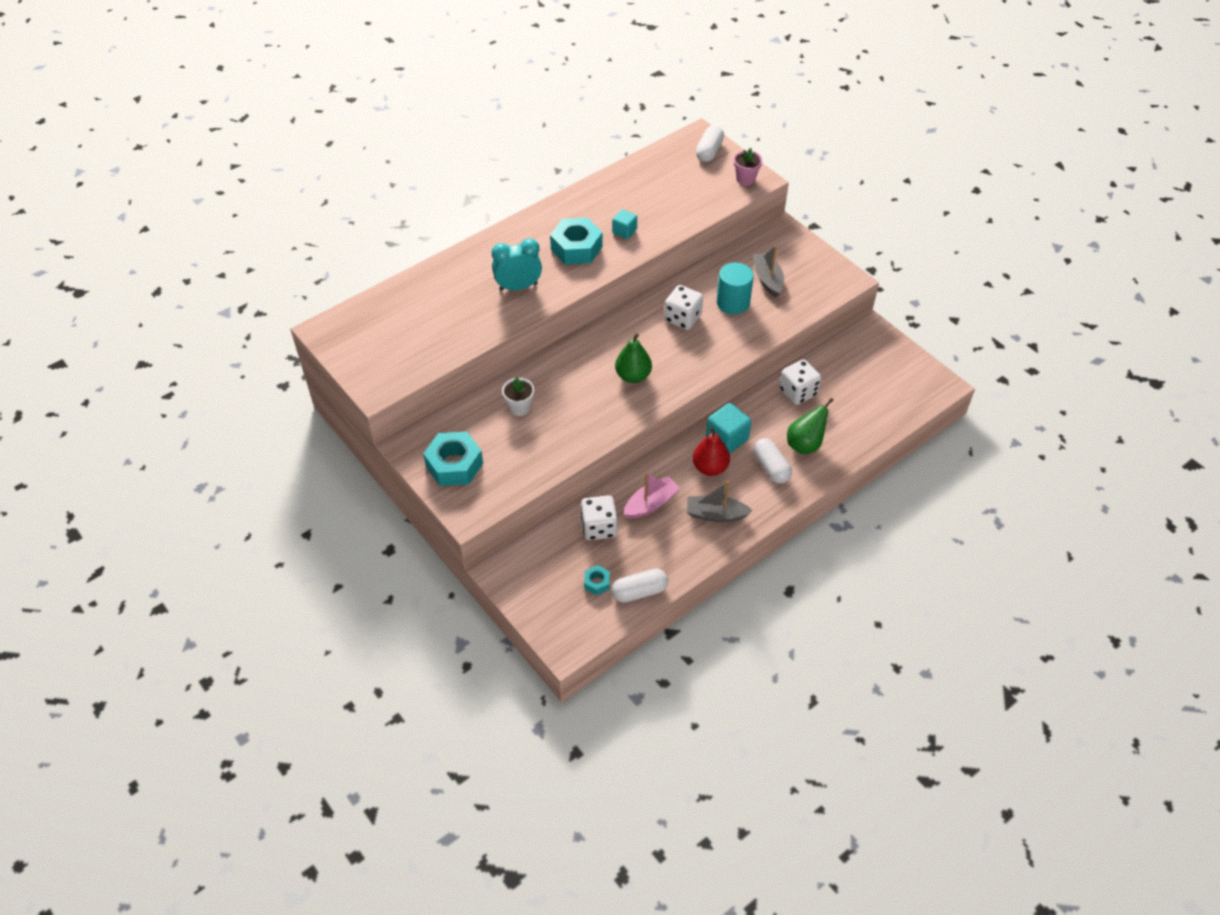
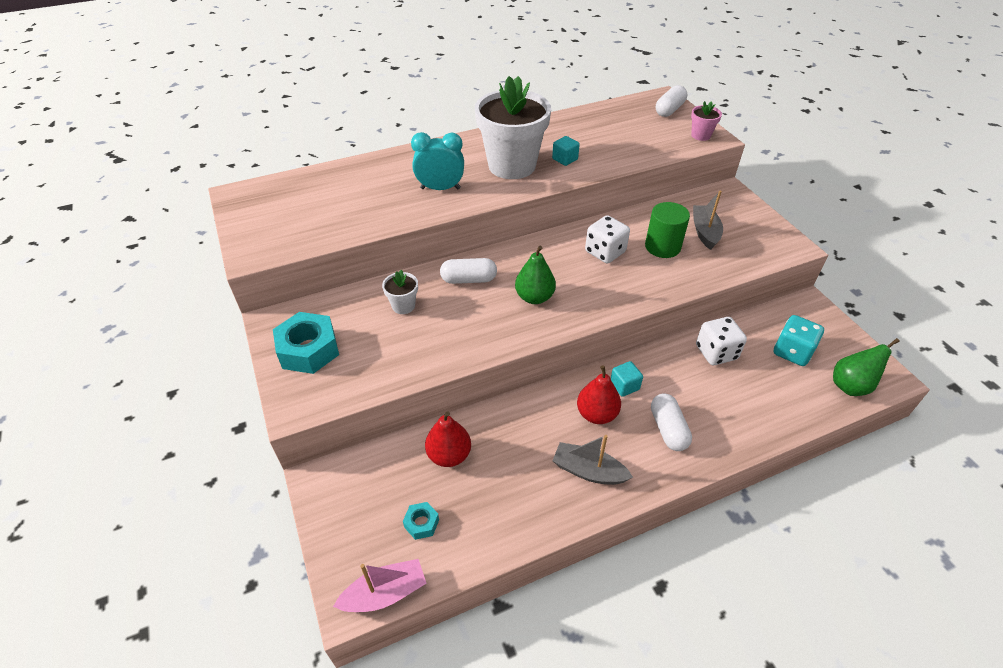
camera: 15 degrees right, 5 degrees down
turquoise nut [550,218,602,265] -> white flower pot [475,76,551,179]
white dice [580,495,617,540] -> red pear [425,411,471,467]
white capsule [612,569,668,603] -> white capsule moved to [440,258,497,284]
pink boat [624,473,680,519] -> pink boat moved to [333,559,426,612]
turquoise cube [706,403,751,454] -> turquoise cube [611,361,643,397], size x0.62
turquoise cylinder [717,262,754,314] -> green cylinder [645,202,690,258]
green pear [787,398,834,455] -> green pear moved to [833,338,900,396]
none -> turquoise dice [774,315,824,366]

